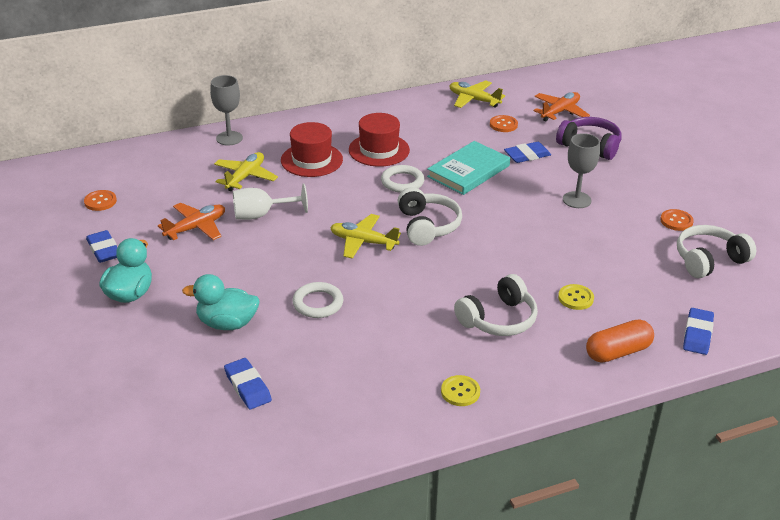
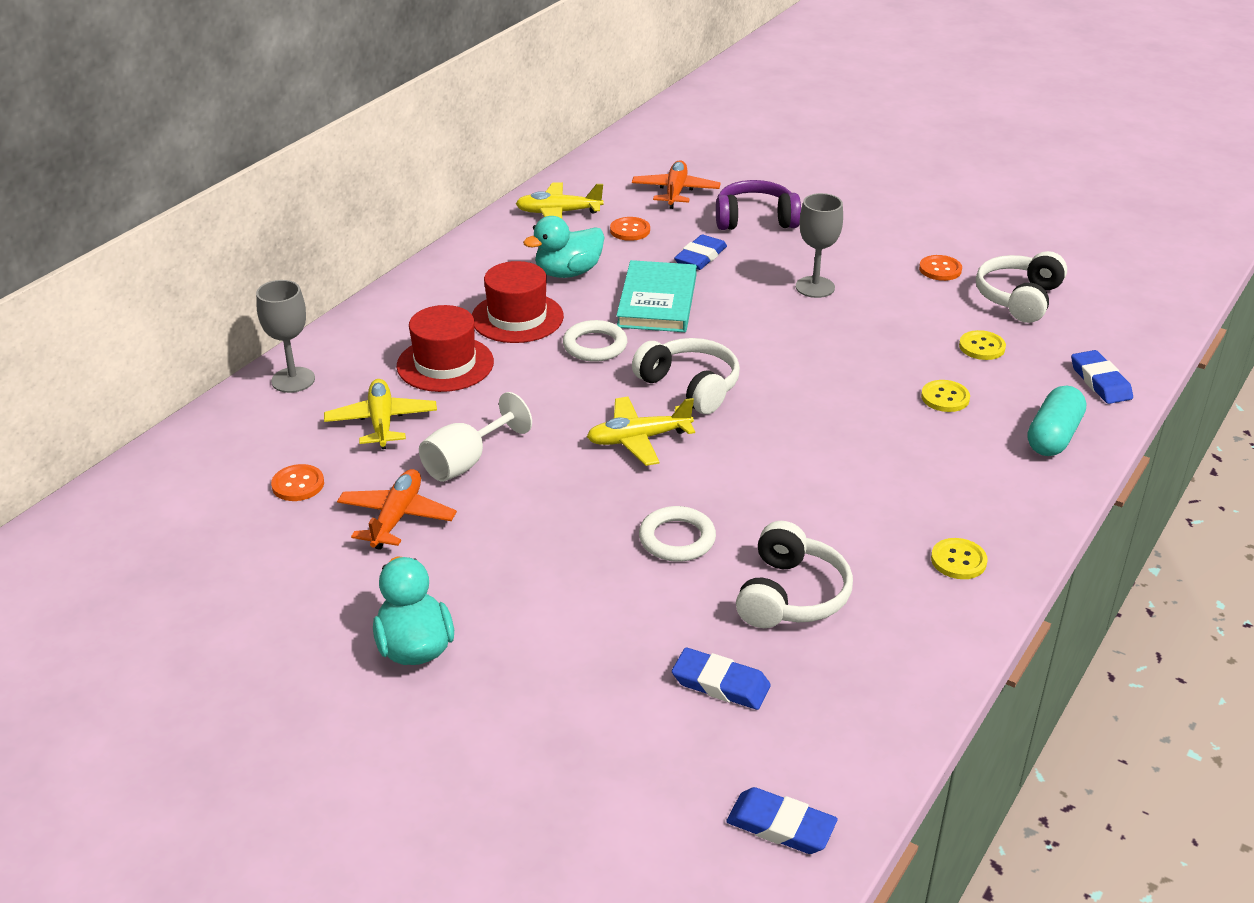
camera: 35 degrees left, 0 degrees up
orange button [84,190,117,211] -> orange button moved to [271,464,324,501]
blue eraser [86,230,117,263] -> blue eraser moved to [726,787,838,854]
turquoise duck [182,274,260,330] -> turquoise duck moved to [523,216,605,278]
white headphones [454,274,538,336] -> white headphones moved to [736,521,853,628]
orange capsule [586,319,654,363] -> turquoise capsule [1027,386,1086,456]
none -> yellow button [959,330,1006,360]

